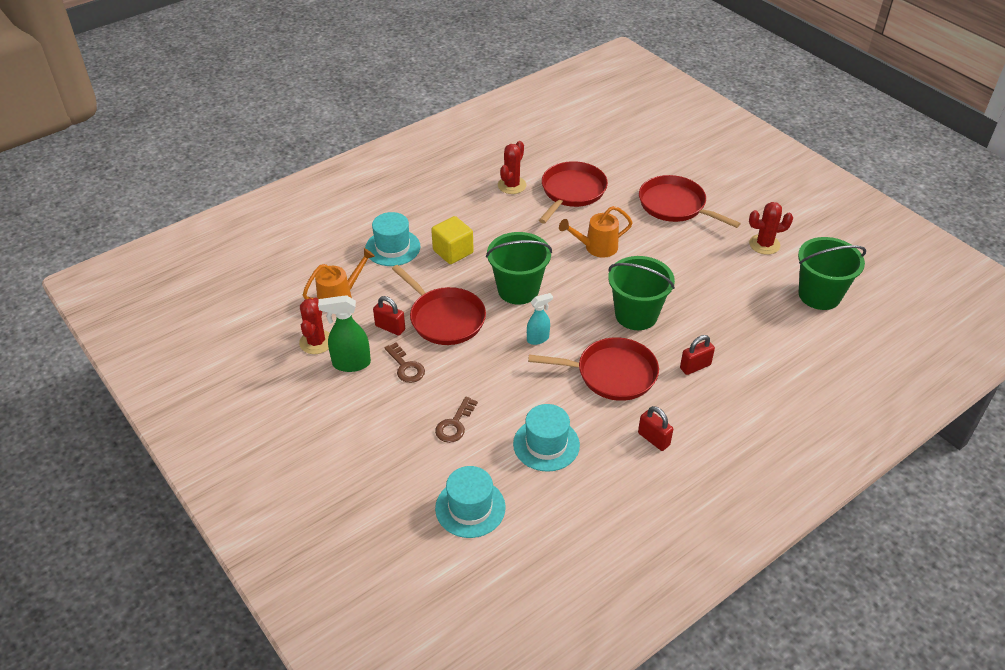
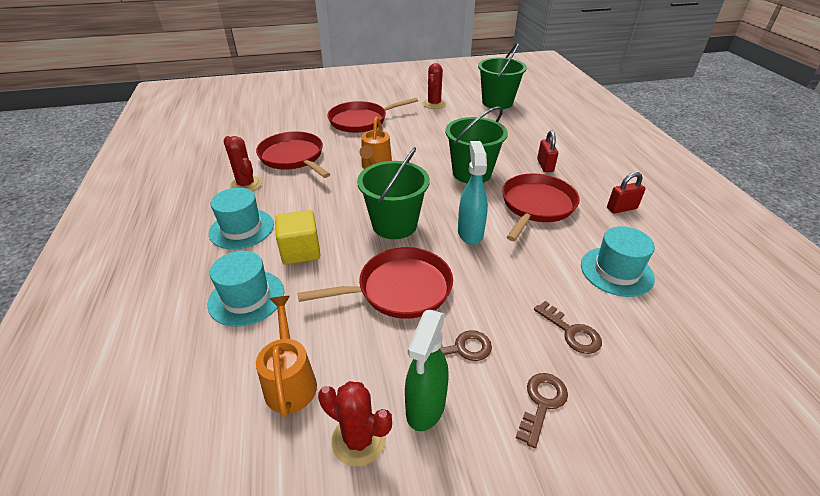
camera: 65 degrees left, 5 degrees down
red padlock [373,296,405,336] -> none
turquoise hat [435,466,506,538] -> turquoise hat moved to [209,188,274,249]
turquoise spray bottle [527,293,553,345] -> turquoise spray bottle [458,141,488,245], size x1.55
none -> brown key [516,373,568,448]

